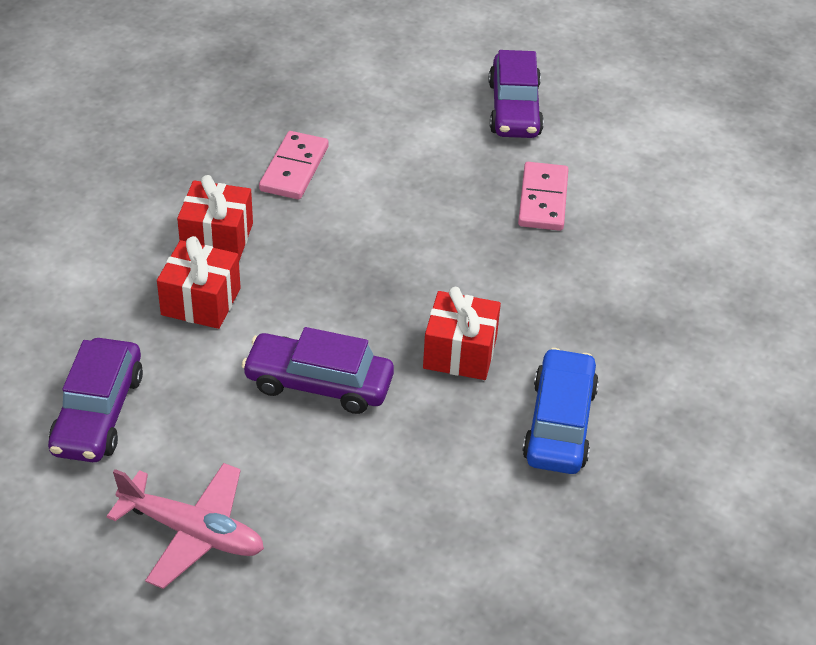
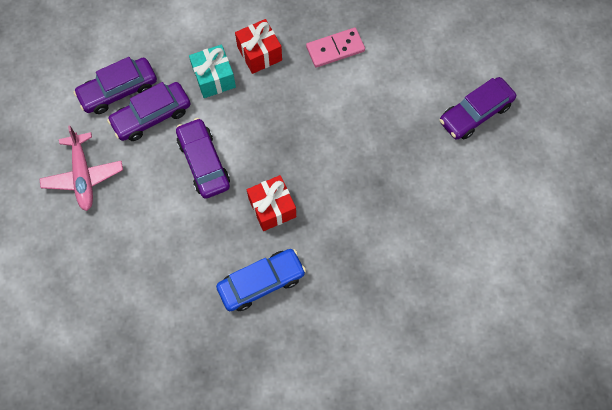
camera: 55 degrees right, 25 degrees up
red gift [157,236,241,329] -> turquoise gift [189,45,236,98]
pink domino [518,162,569,231] -> none
none -> purple car [107,82,190,141]

